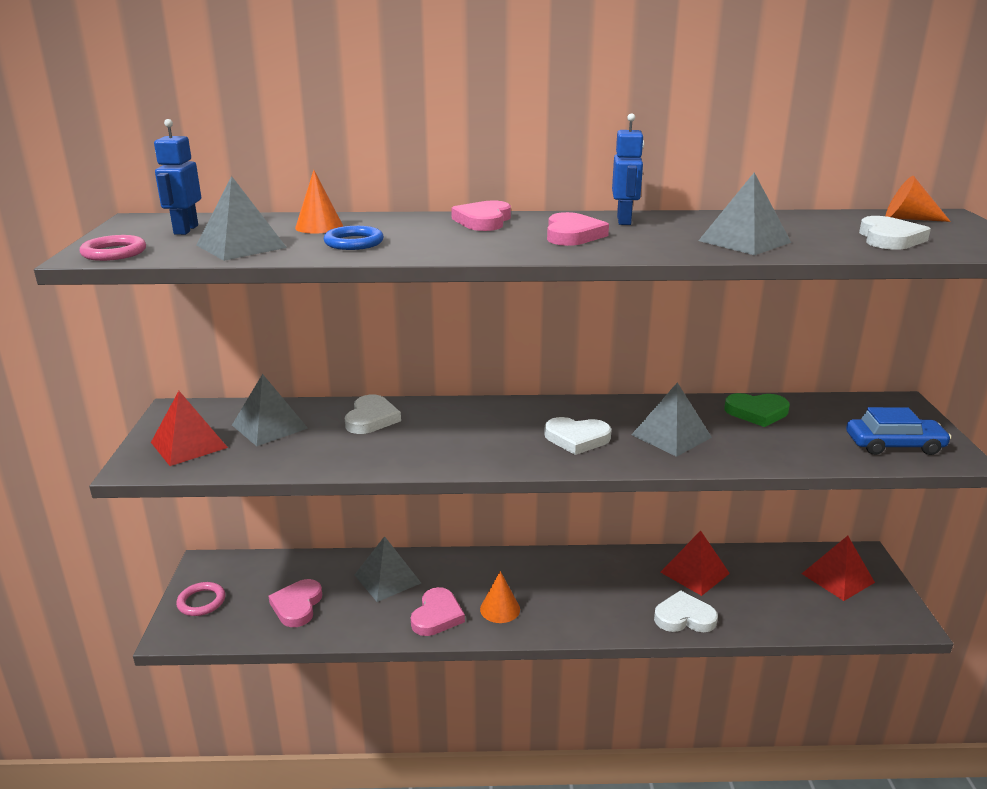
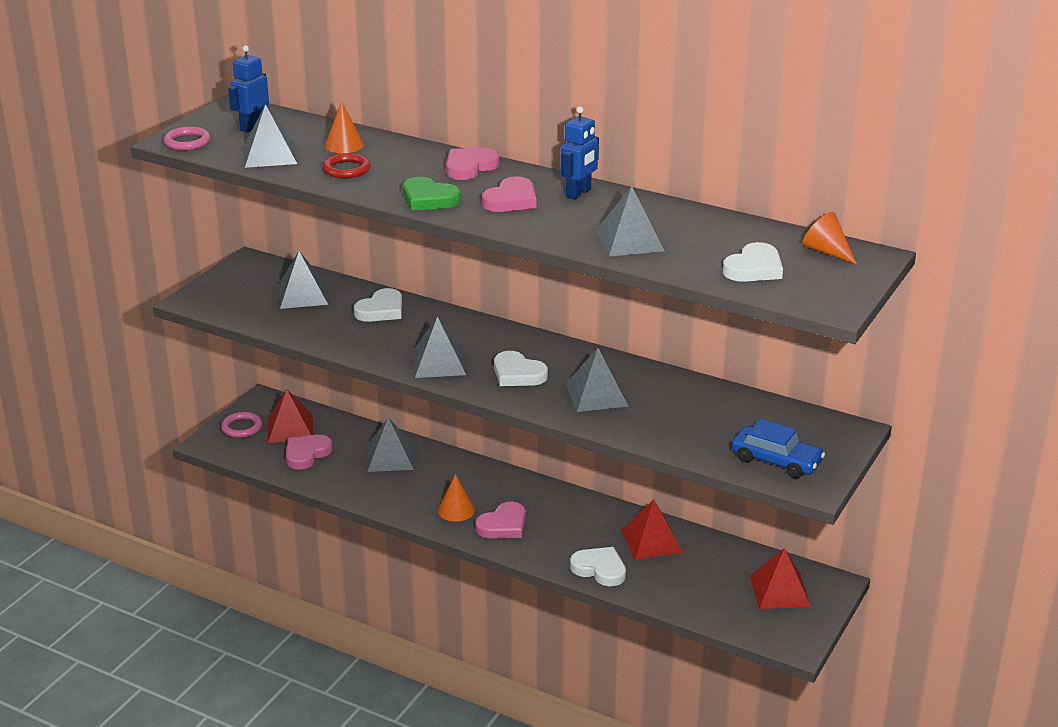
camera: 30 degrees right, 5 degrees up
red pyramid [151,391,228,466] -> red pyramid moved to [268,389,313,443]
blue ring [324,226,384,250] -> red ring [323,153,371,178]
pink heart [411,587,465,636] -> pink heart moved to [475,502,526,538]
green heart [724,393,790,427] -> green heart moved to [403,177,461,210]
none -> grey pyramid [412,316,466,378]

